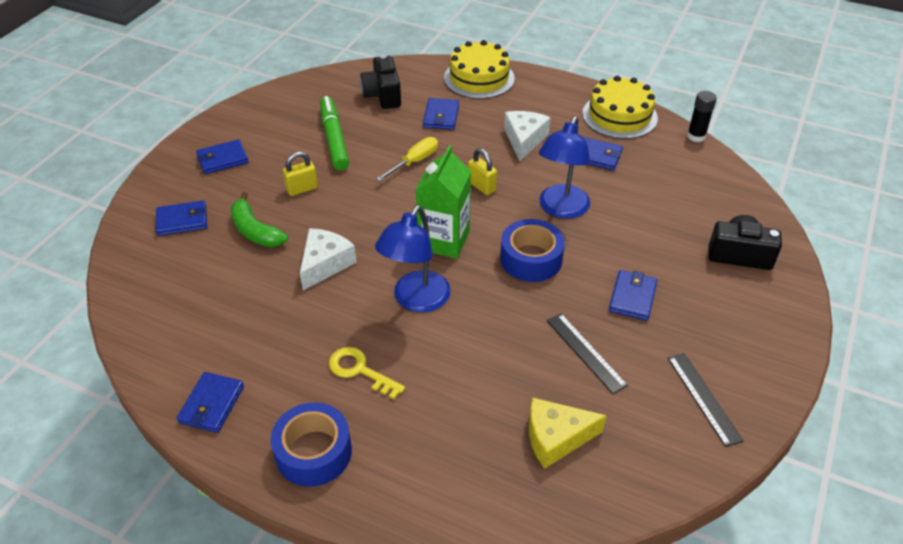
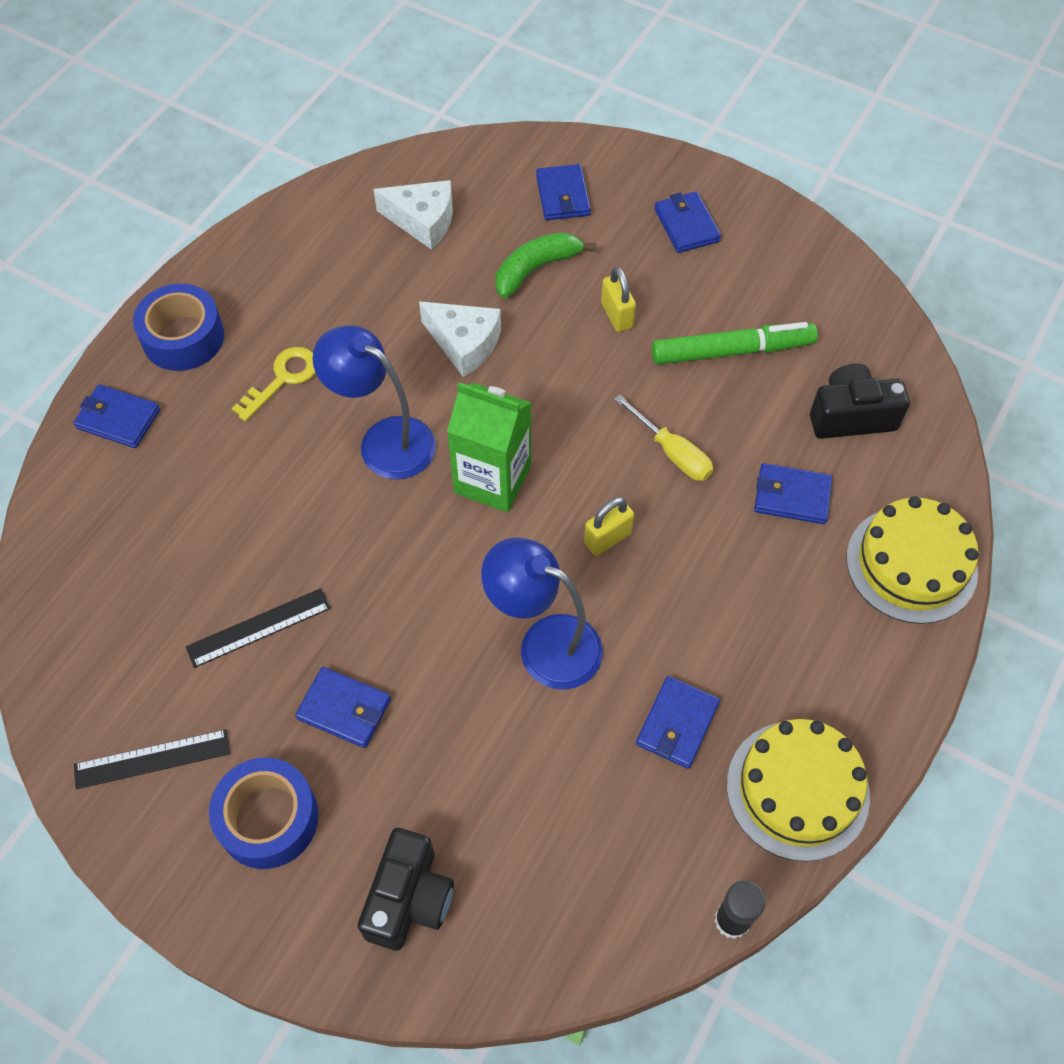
camera: 95 degrees right, 15 degrees up
blue wallet [177,372,244,433] -> blue wallet moved to [73,384,160,448]
blue tape [500,219,565,282] -> blue tape moved to [209,758,319,869]
white cheese [504,111,551,161] -> white cheese moved to [373,180,453,250]
yellow cheese [529,397,607,469] -> none

